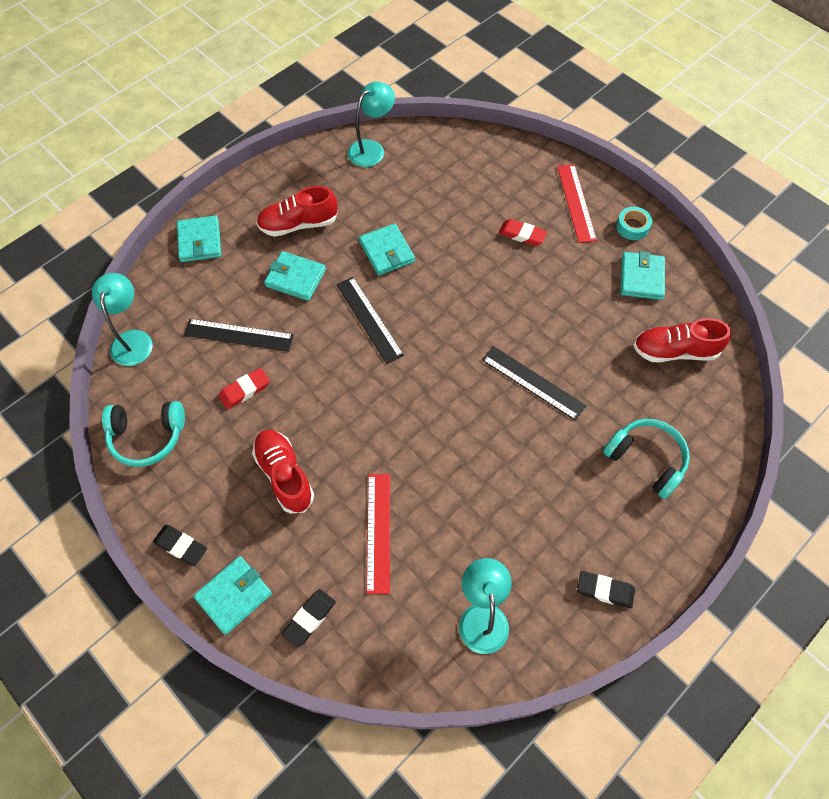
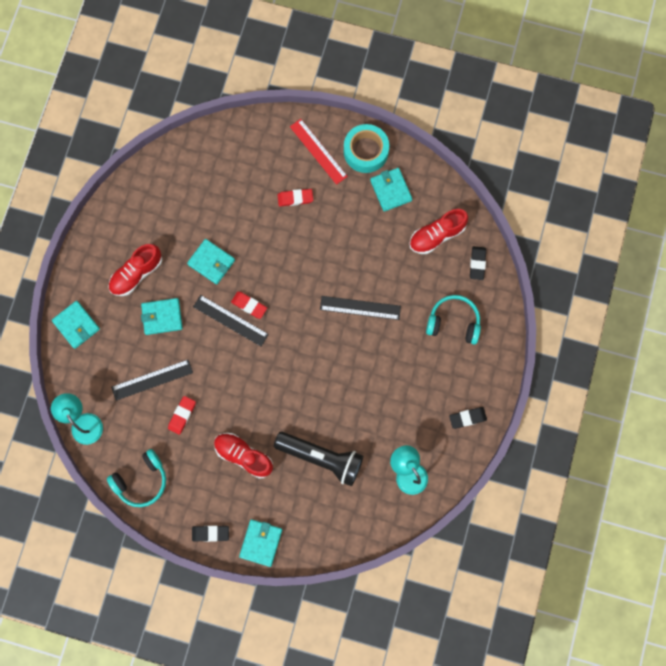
camera: 30 degrees left, 15 degrees up
black eraser [282,589,336,647] -> black eraser moved to [470,246,486,280]
turquoise lamp [348,81,395,167] -> none
red ruler [367,474,390,594] -> black flashlight [274,432,363,486]
turquoise tape [616,207,652,240] -> turquoise tape [344,124,389,173], size x1.79
none -> red eraser [231,291,267,319]

